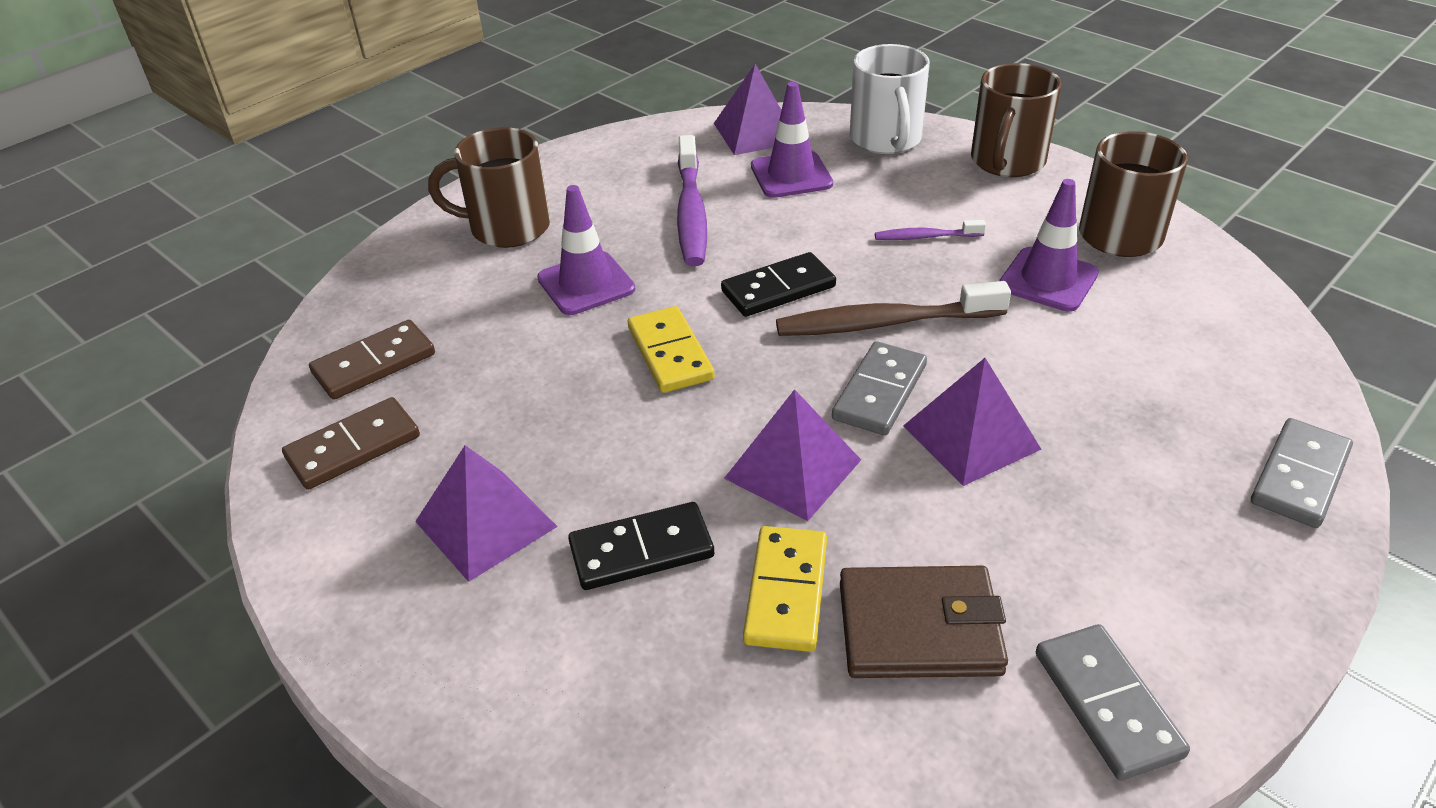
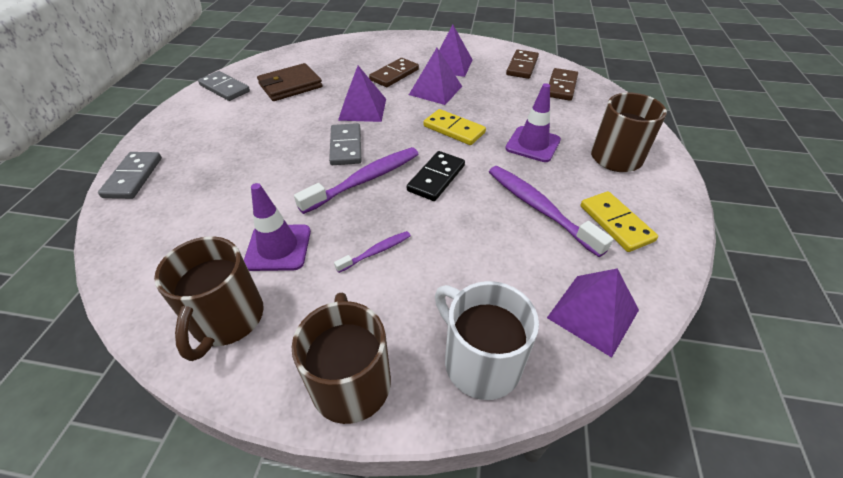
camera: 145 degrees right, 5 degrees up
black domino [568,502,714,590] -> brown domino [369,58,419,87]
yellow domino [743,526,827,652] -> yellow domino moved to [581,191,658,252]
purple traffic cone [751,82,833,198] -> none
brown toothbrush [776,281,1011,336] -> purple toothbrush [294,147,418,214]
purple pyramid [903,358,1041,486] -> purple pyramid moved to [409,48,462,105]

